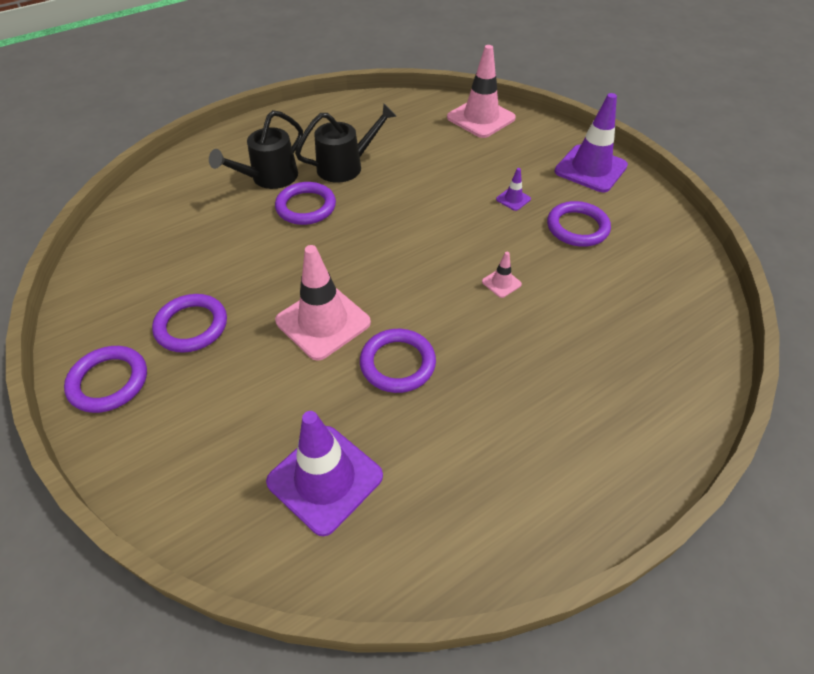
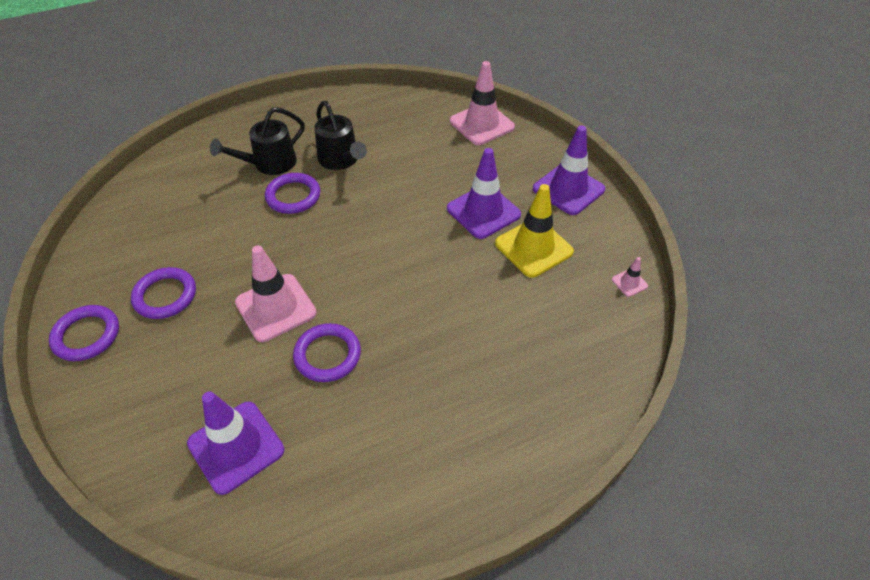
camera: 10 degrees right, 0 degrees up
black watering can [295,104,396,183] -> black watering can turned 75 degrees clockwise [314,101,367,170]
pink traffic cone [482,252,522,298] -> pink traffic cone moved to [612,257,648,297]
purple traffic cone [496,168,531,211] -> purple traffic cone [447,148,521,239], size x2.28
purple ring [547,201,611,247] -> yellow traffic cone [495,184,574,278]

